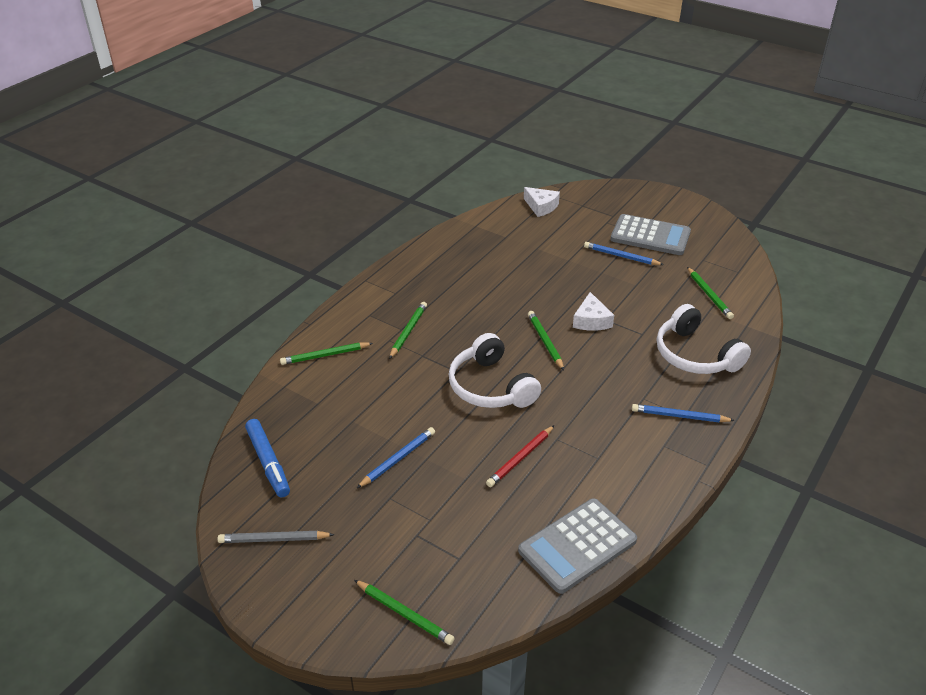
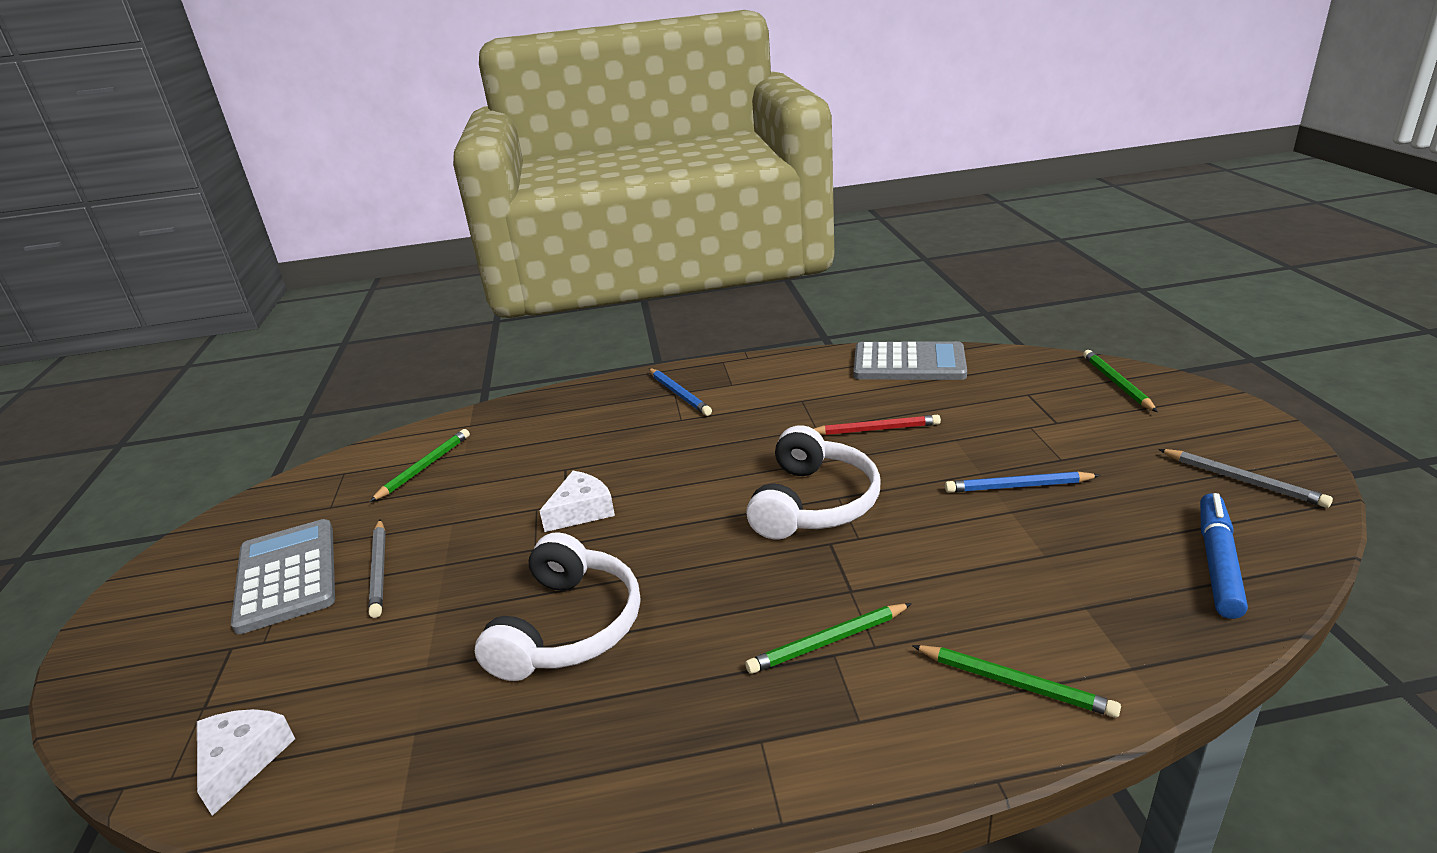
camera: 130 degrees left, 10 degrees down
green pencil [528,311,564,370] -> none
blue pencil [584,242,664,265] -> grey pencil [369,520,386,618]
white headphones [657,304,751,374] -> white headphones moved to [475,532,640,681]

